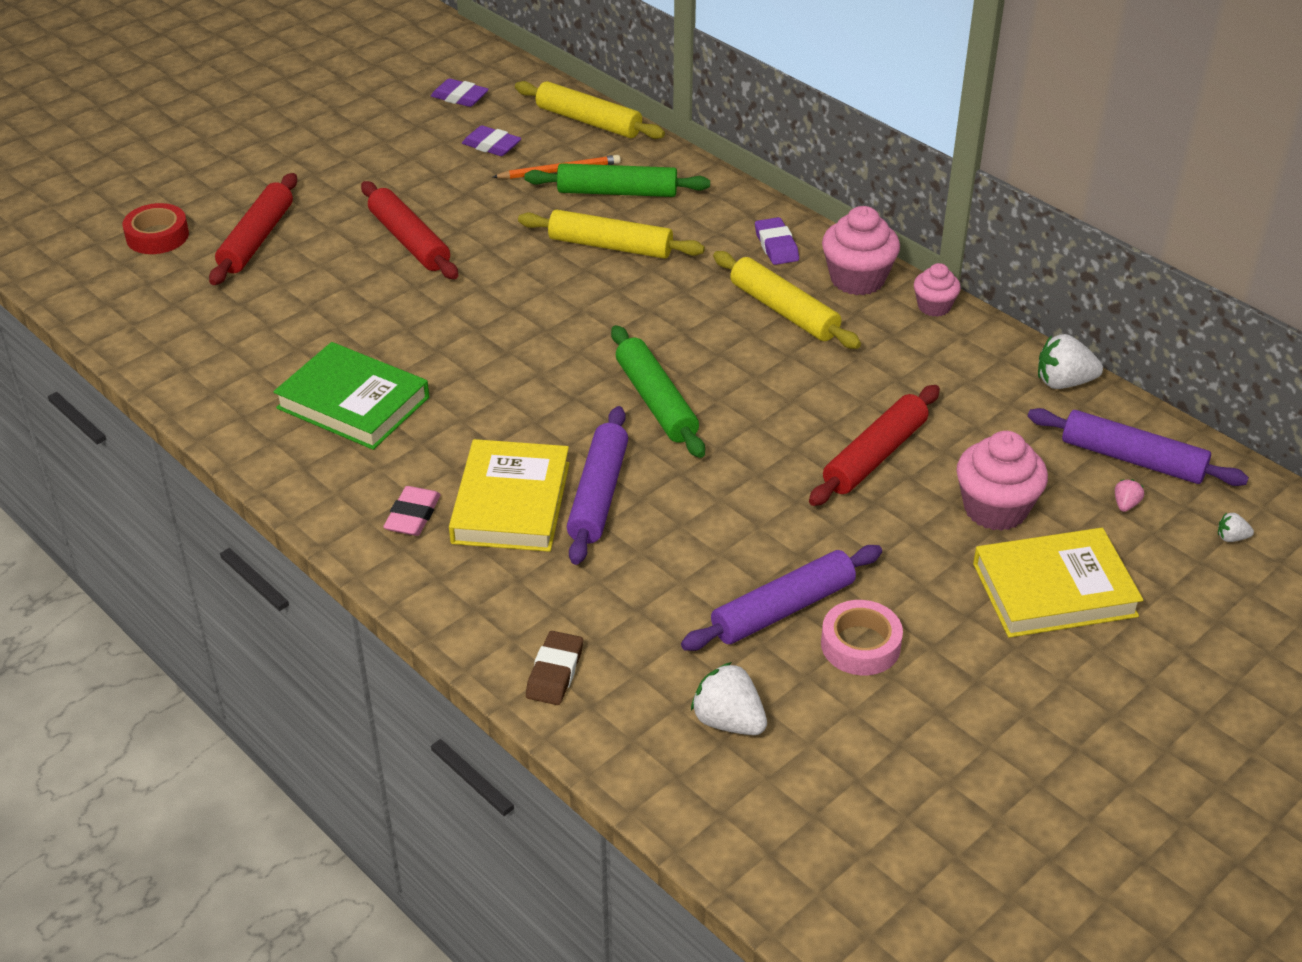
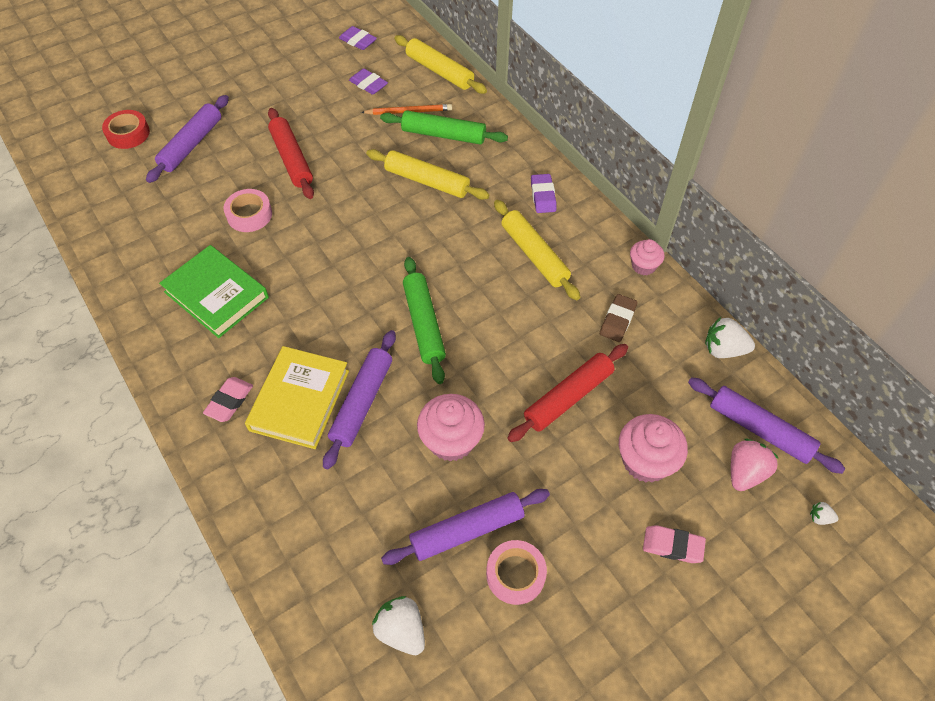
camera: 10 degrees right, 15 degrees up
red rolling pin [209,173,297,285] -> purple rolling pin [146,95,229,183]
brown eraser [526,631,583,705] -> brown eraser moved to [600,294,638,342]
pink cupcake [822,206,900,295] -> pink cupcake moved to [417,394,485,462]
yellow book [973,528,1143,638] -> pink eraser [643,525,706,563]
pink strawberry [1115,479,1144,512] -> pink strawberry [731,439,779,491], size x2.03
none -> pink tape [224,189,272,232]

